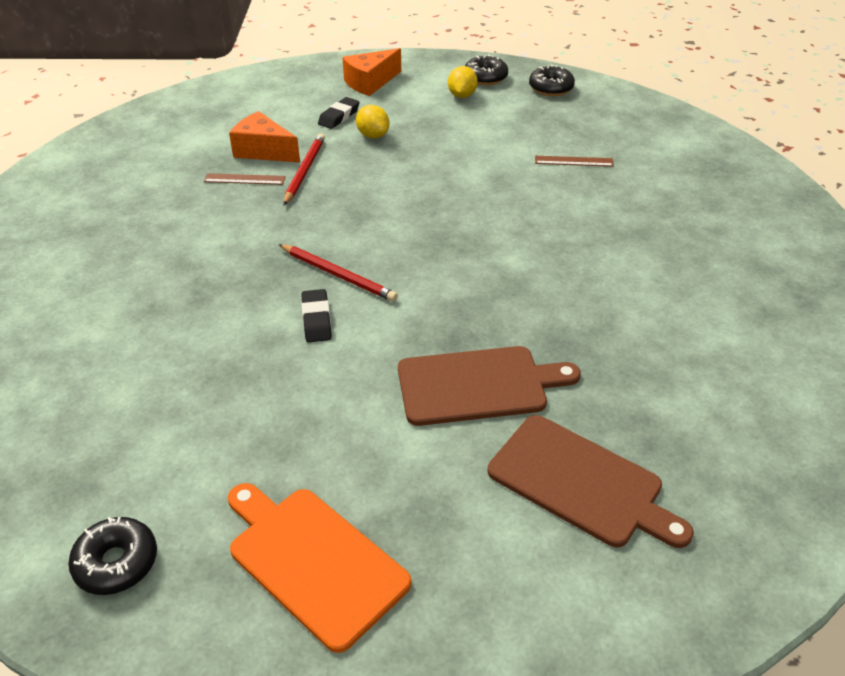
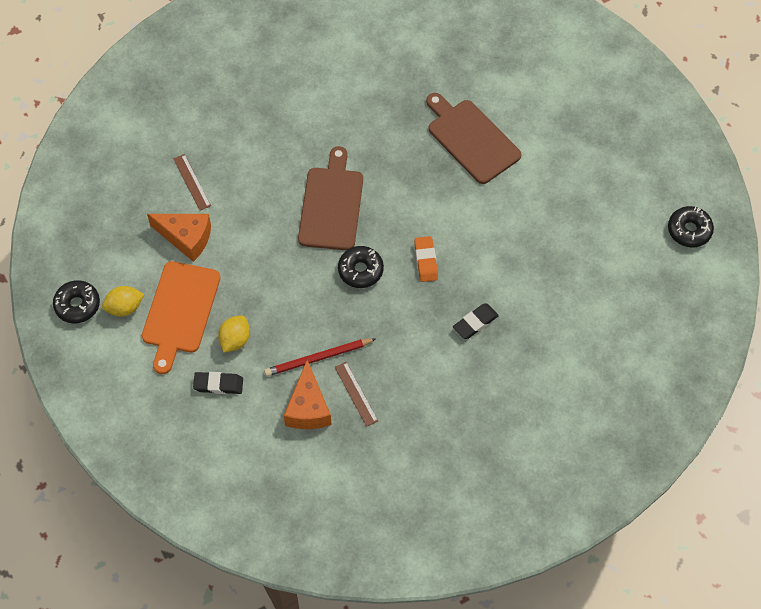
camera: 120 degrees left, 20 degrees up
orange cutting board [228,483,411,653] -> orange cutting board moved to [142,261,220,374]
red pencil [278,244,398,302] -> orange eraser [414,236,438,282]
black eraser [301,289,332,342] -> black eraser moved to [453,304,499,339]
orange cheese [342,48,401,96] -> orange cheese moved to [147,214,211,262]
brown cutting board [488,415,694,548] -> brown cutting board moved to [298,146,363,251]
black donut [529,65,575,96] -> black donut moved to [338,246,384,288]

